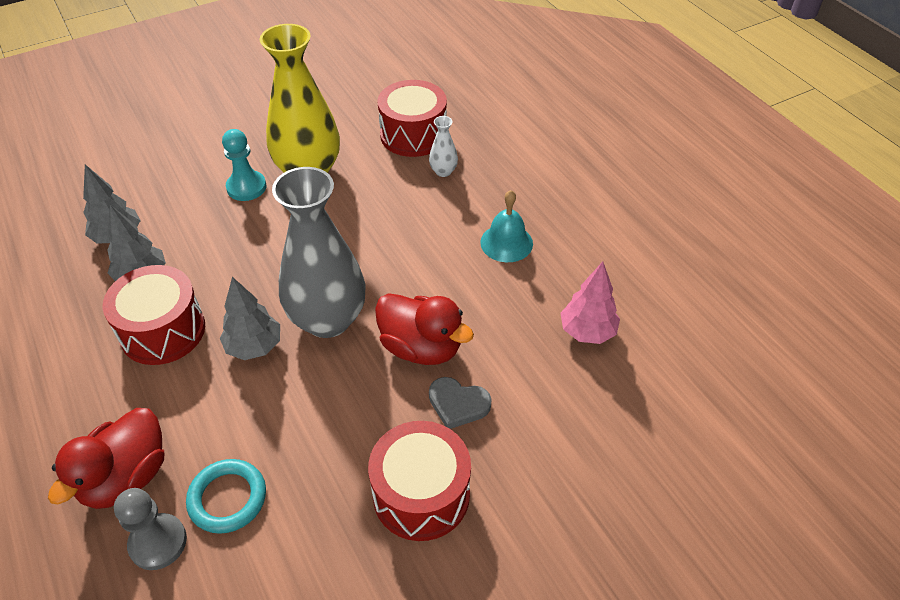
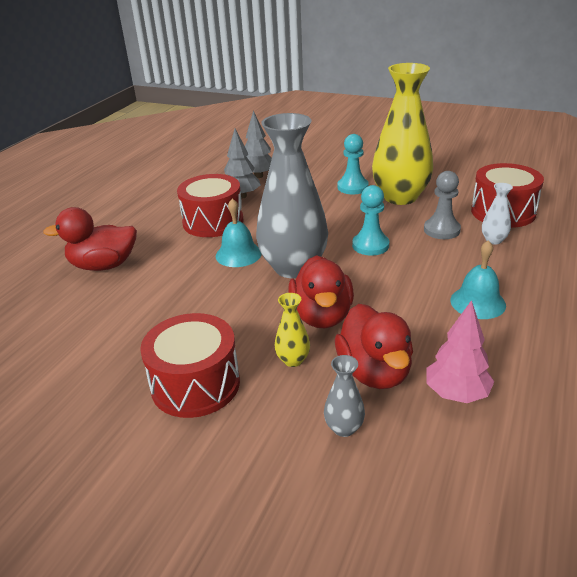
camera: 55 degrees right, 15 degrees down
grey pawn [114,488,187,570] -> grey pawn moved to [424,171,461,239]
turquoise ring [186,459,266,534] -> none
grey tree [220,277,280,360] -> turquoise bell [216,198,262,267]
grey heart [429,377,492,429] -> yellow vase [275,293,310,367]
none -> grey vase [324,355,365,437]
none -> red duck [335,304,413,389]
none -> turquoise pawn [352,185,389,256]

